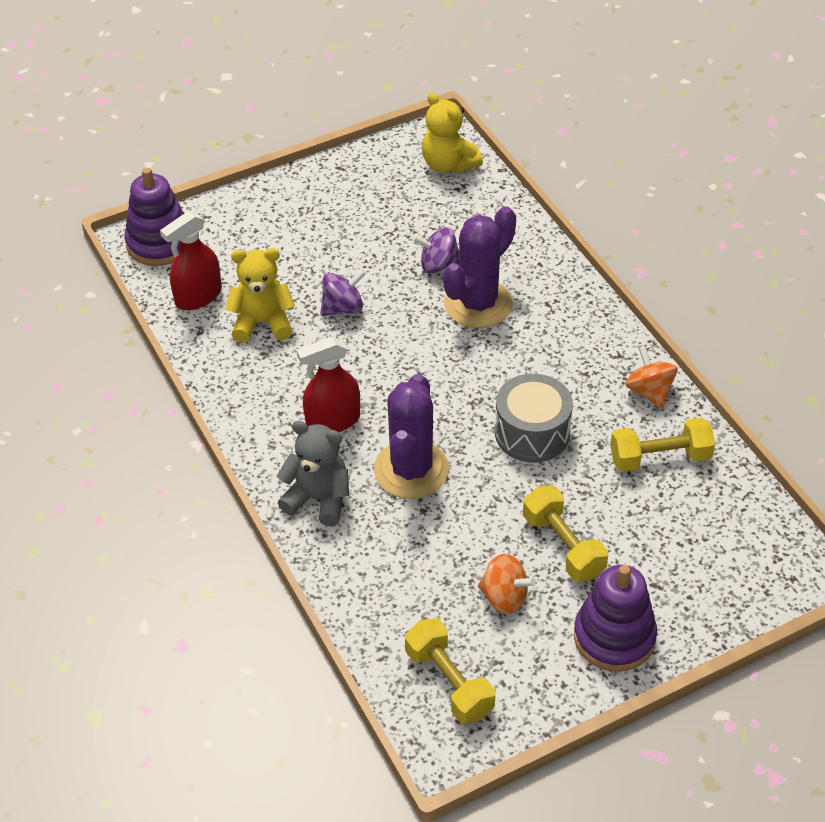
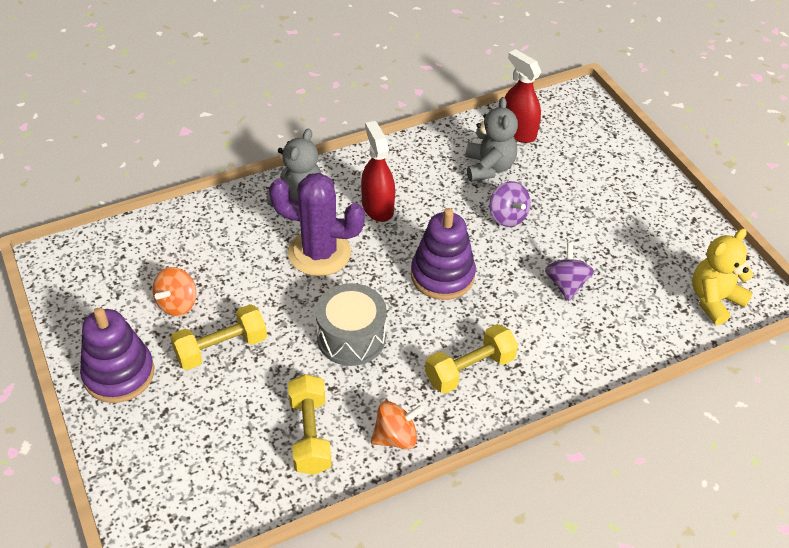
camera: 90 degrees right, 0 degrees up
purple stacking toy [125,168,184,266] -> purple stacking toy moved to [411,208,476,300]
yellow teddy bear [225,248,295,343] -> grey teddy bear [465,97,518,182]
yellow dumbbell [405,618,495,724] -> yellow dumbbell moved to [425,324,518,394]
purple cactus [443,206,516,328] -> none

